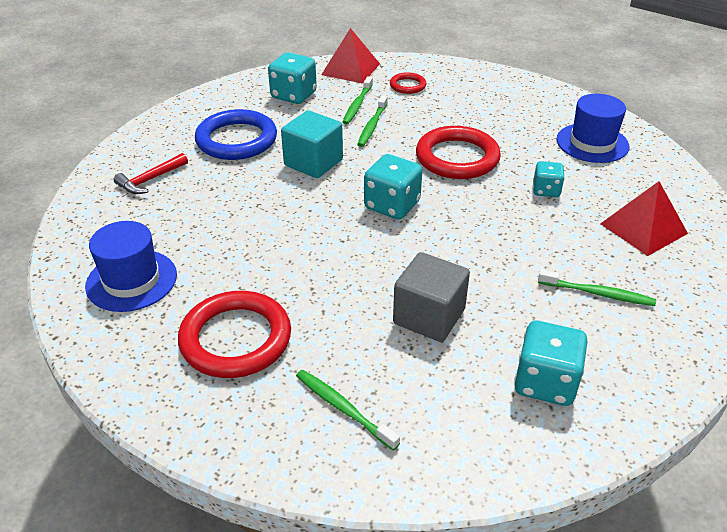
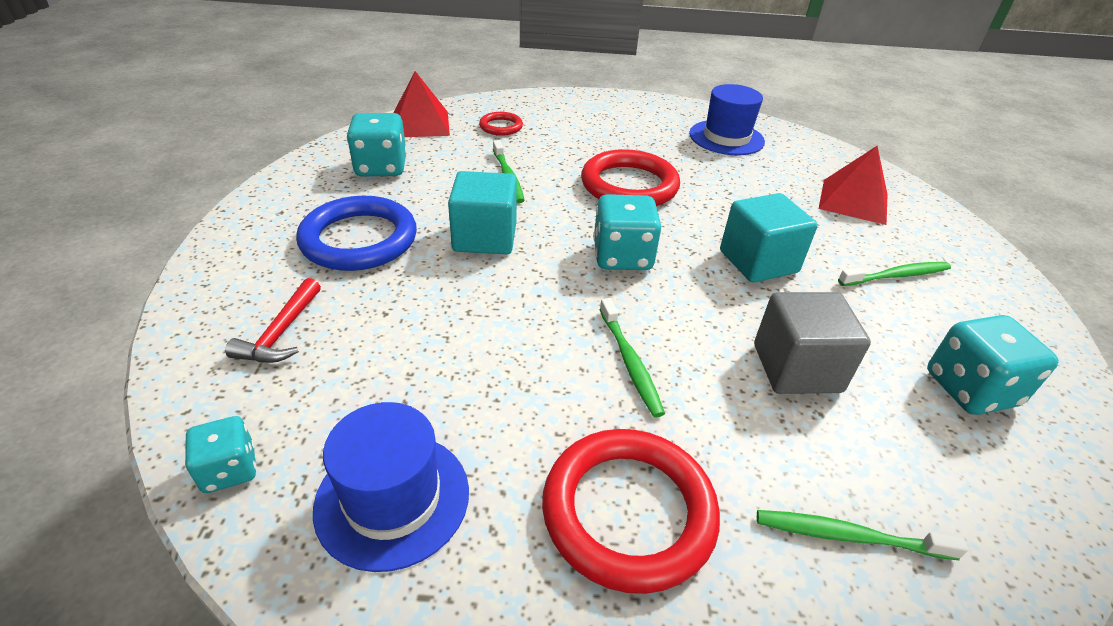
camera: 35 degrees left, 0 degrees up
green toothbrush [342,76,373,125] -> green toothbrush moved to [599,298,665,418]
turquoise dice [533,161,565,197] -> turquoise dice moved to [185,416,256,493]
none -> turquoise cube [720,193,818,282]

